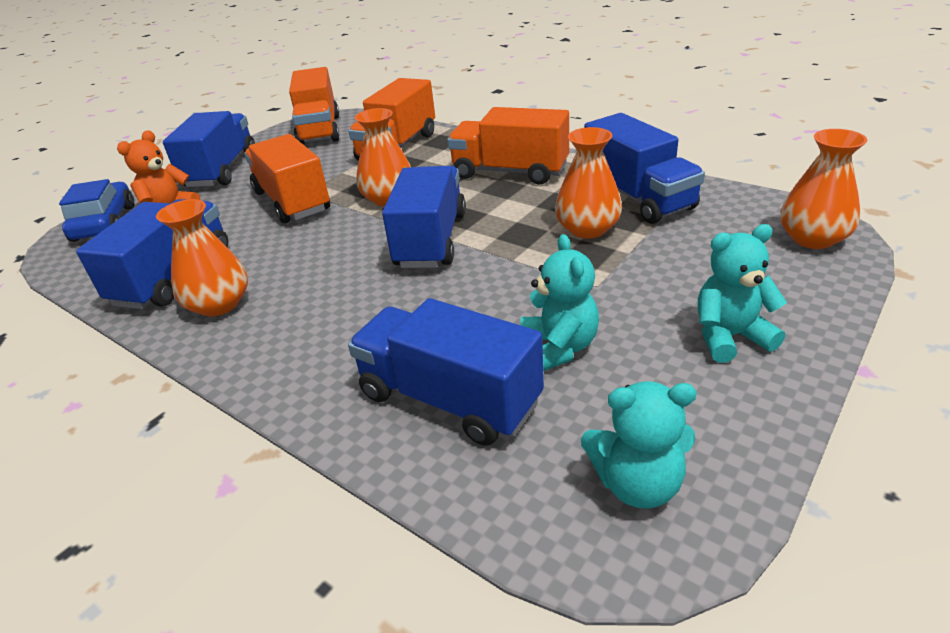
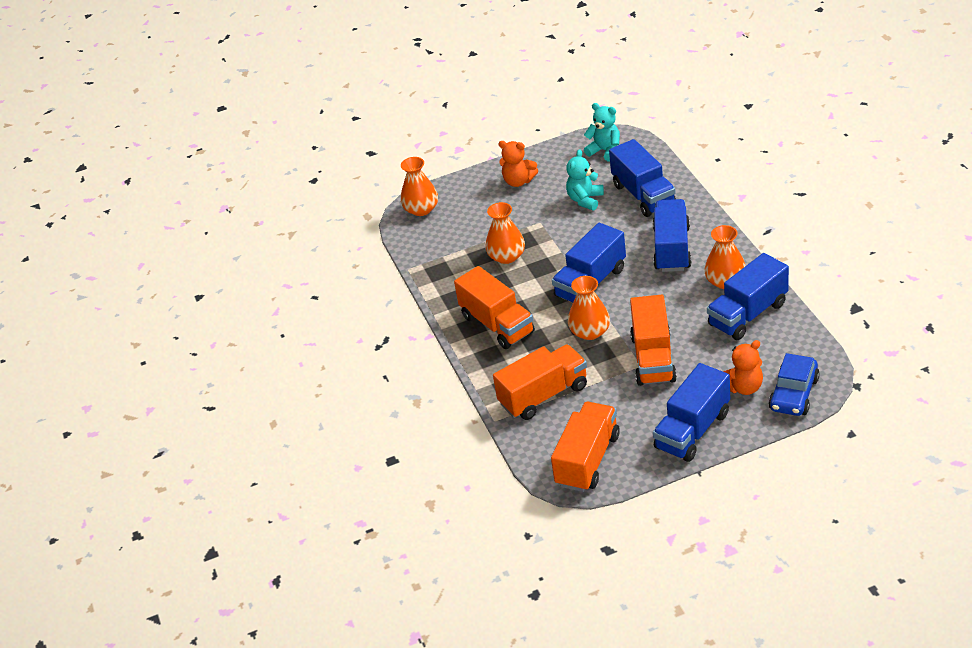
camera: 145 degrees left, 5 degrees up
blue truck [584,113,705,224] -> blue truck moved to [653,199,692,272]
turquoise teddy bear [698,224,787,363] -> orange teddy bear [498,141,538,187]

